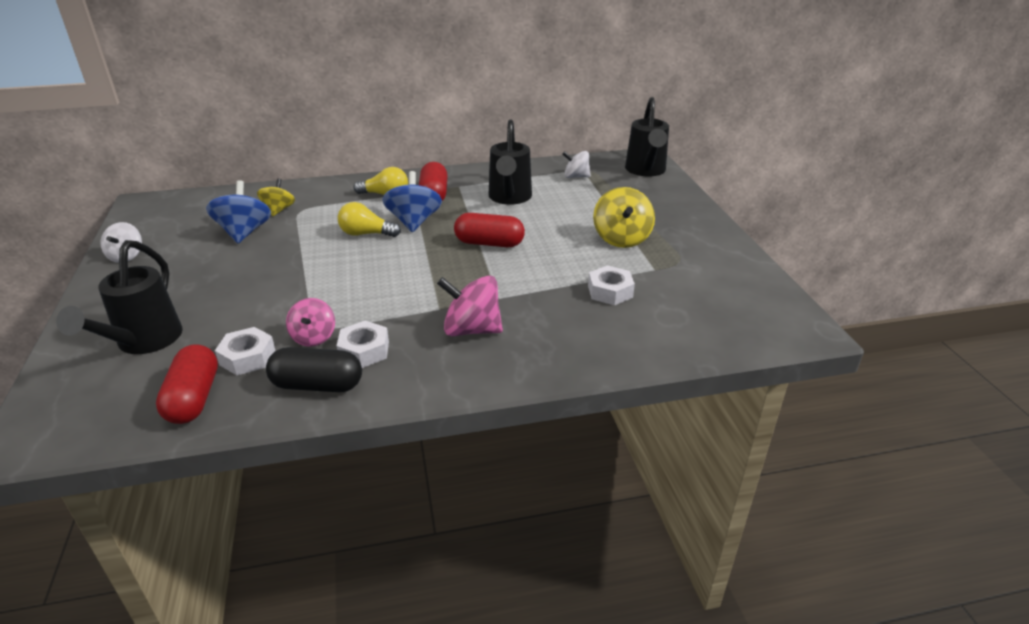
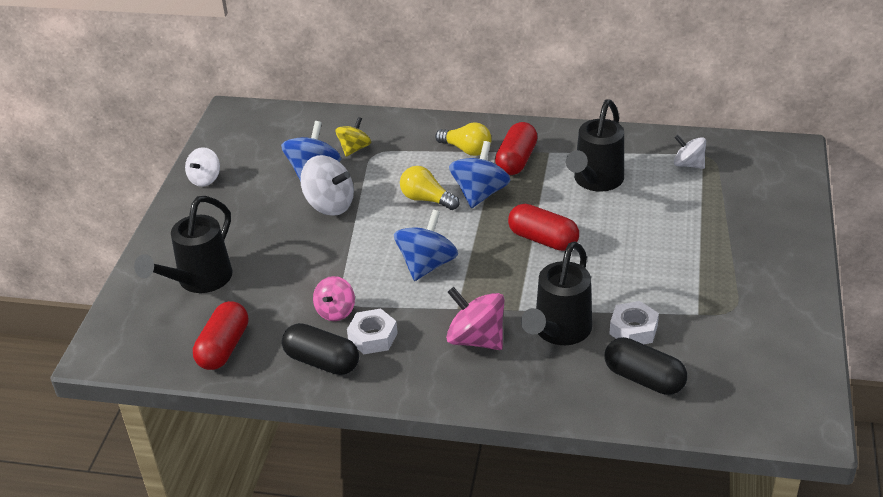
camera: 25 degrees right, 5 degrees up
white nut [215,327,276,375] -> none
yellow spinning top [593,187,655,248] -> none
black watering can [625,97,669,176] -> black watering can moved to [521,241,592,345]
none -> white spinning top [300,155,354,216]
none -> blue spinning top [394,210,458,281]
none -> black capsule [605,337,687,395]

